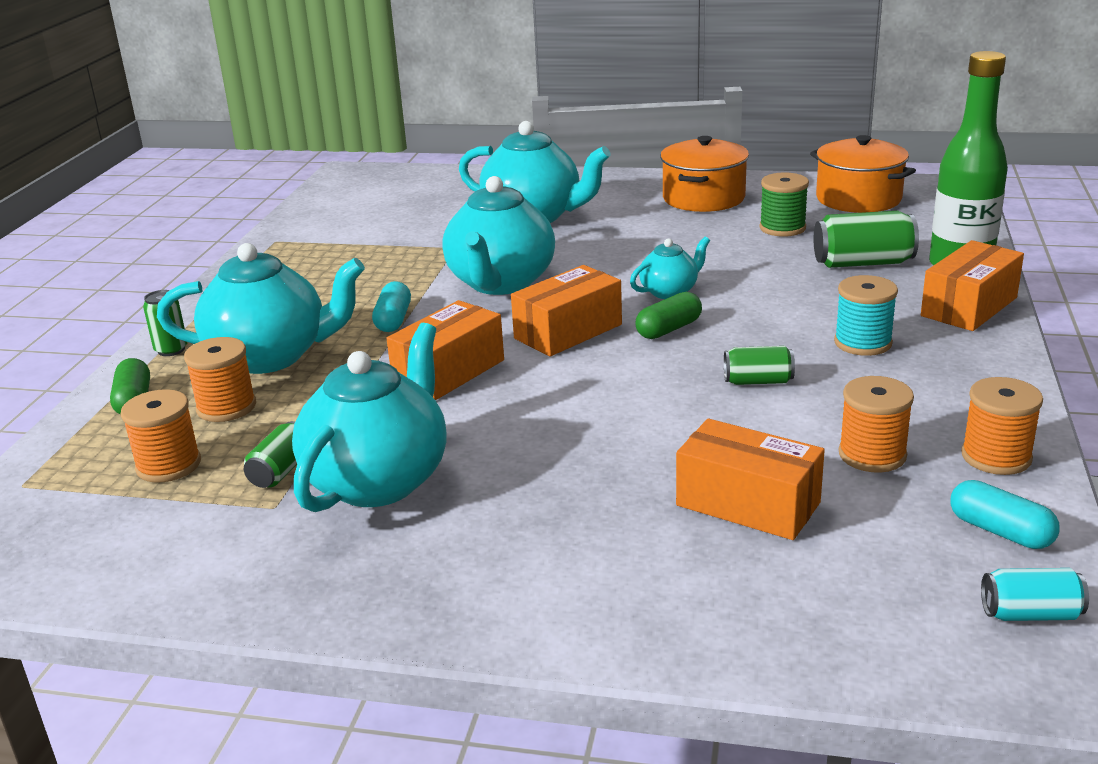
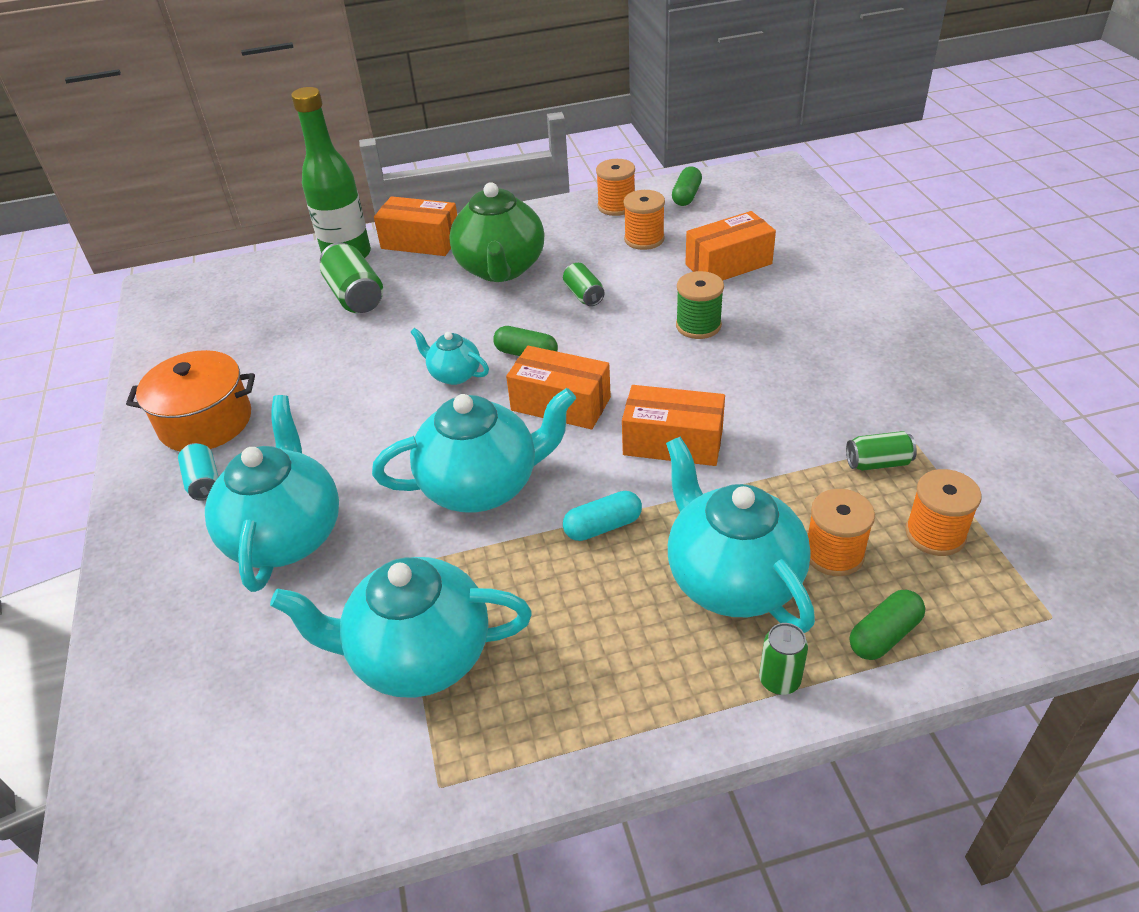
camera: 115 degrees left, 15 degrees up
turquoise teapot [292,323,447,512] -> turquoise teapot moved to [270,557,532,698]
orange box [676,419,825,540] -> orange box turned 60 degrees clockwise [685,211,776,281]
green spool [759,172,809,237] -> green spool moved to [676,271,724,339]
orange pot [810,135,916,213] -> none
turquoise spool [834,275,898,356] -> green teapot [449,182,544,282]
turquoise capsule [950,480,1060,549] -> green capsule [672,166,702,206]
turquoise can [981,568,1089,621] -> turquoise can moved to [178,443,218,501]

